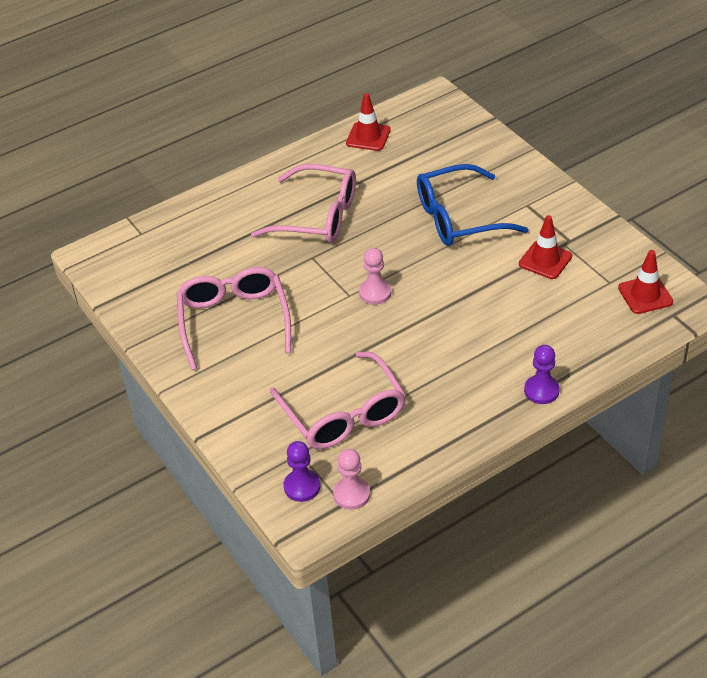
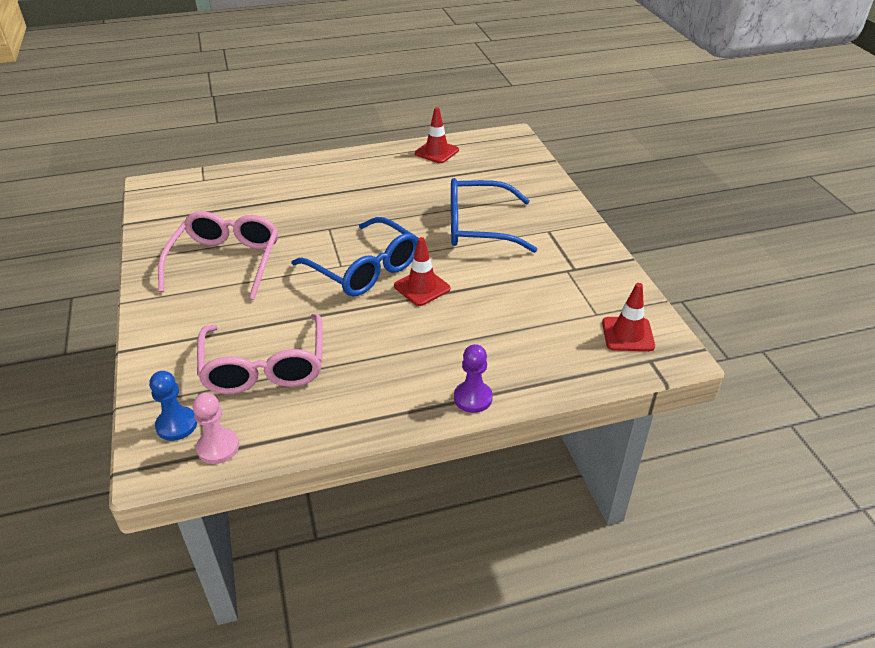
camera: 15 degrees right, 5 degrees down
pink glasses [251,164,356,243] -> none
purple pawn [284,441,321,502] -> blue pawn [149,371,197,441]
pink pawn [359,248,391,305] -> blue glasses [291,217,418,297]
red traffic cone [519,215,572,279] -> red traffic cone moved to [394,237,451,306]

